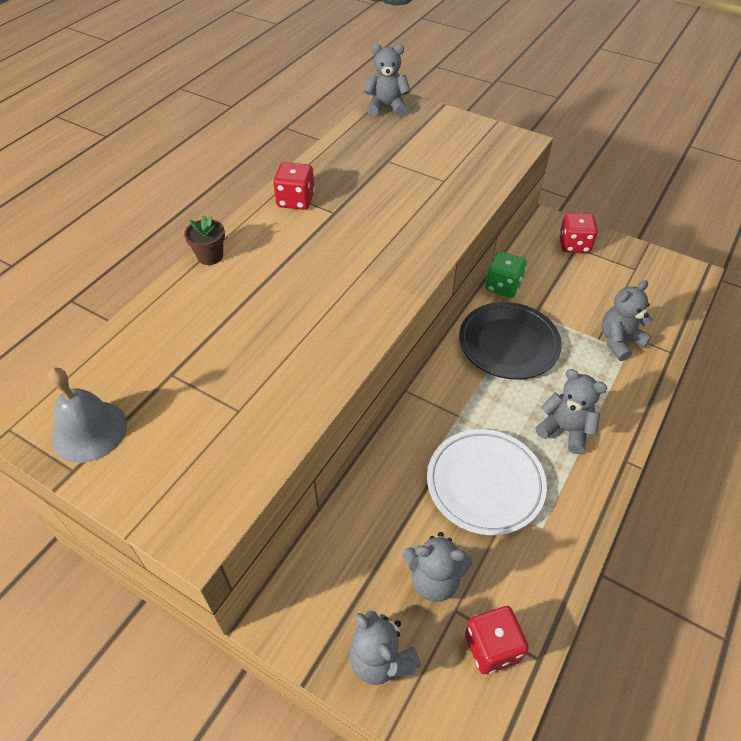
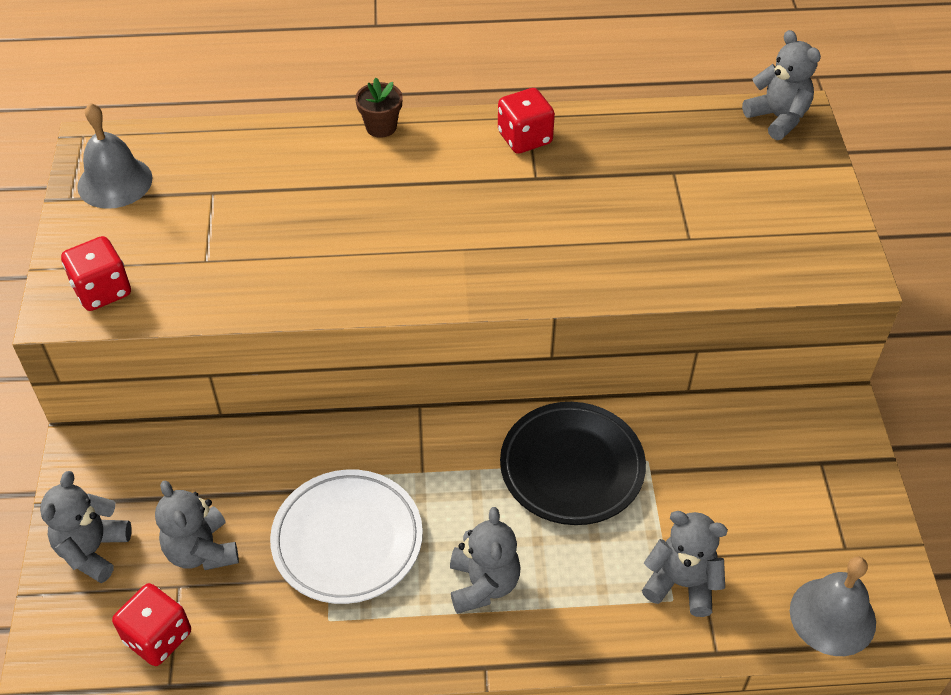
camera: 55 degrees right, 0 degrees up
green dice [485,251,527,298] -> none
red dice [559,213,598,253] -> red dice moved to [61,236,131,311]
none -> grey bell [790,557,876,656]

